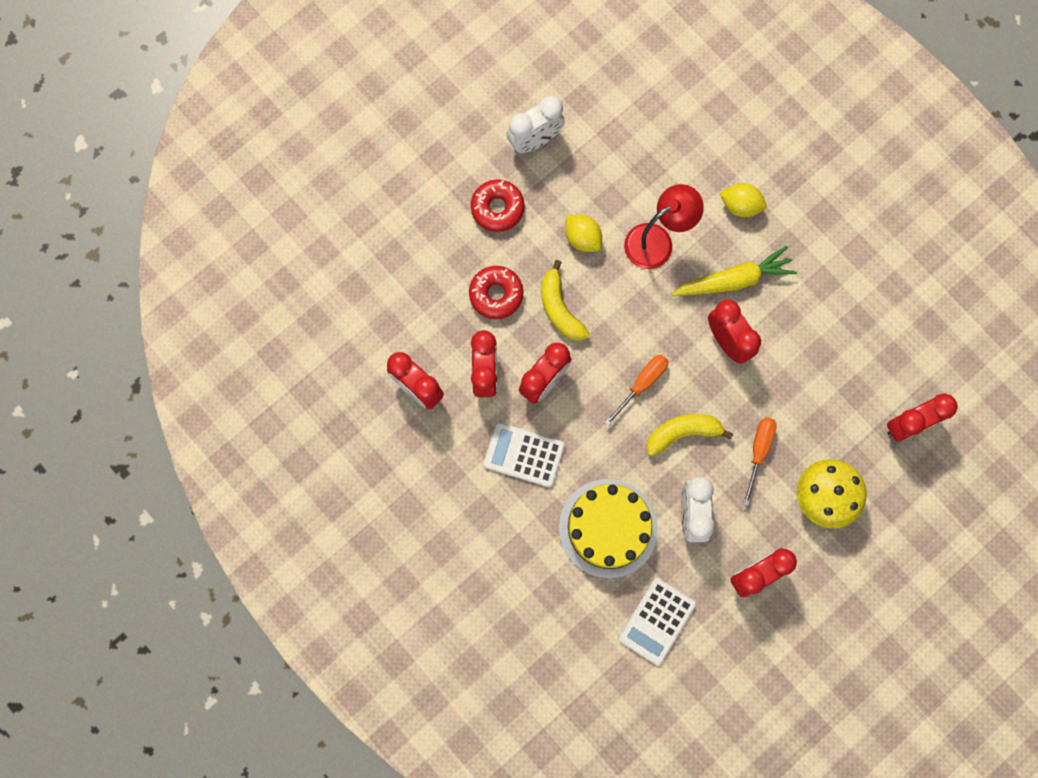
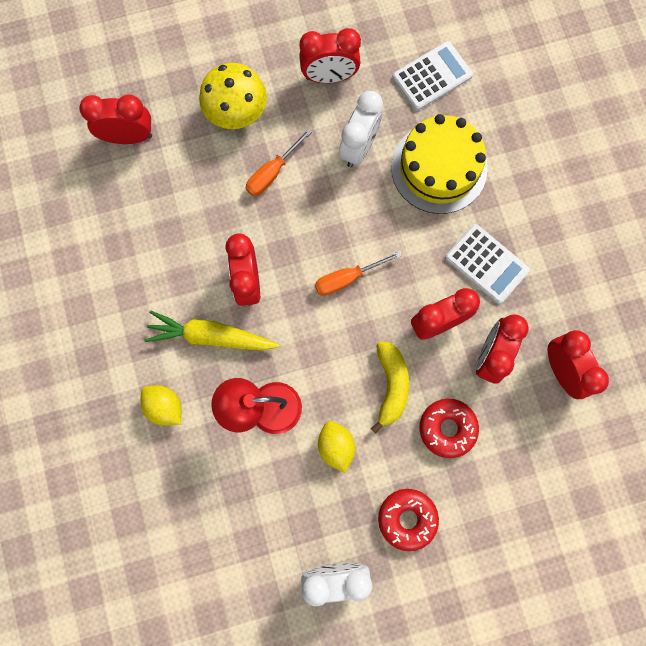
camera: 155 degrees left, 0 degrees up
yellow banana [646,414,733,456] -> none

